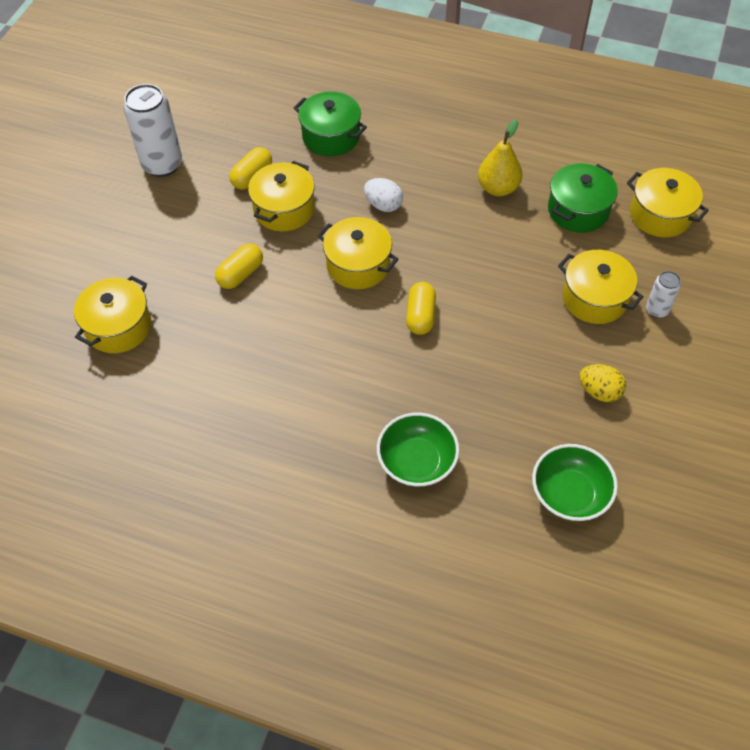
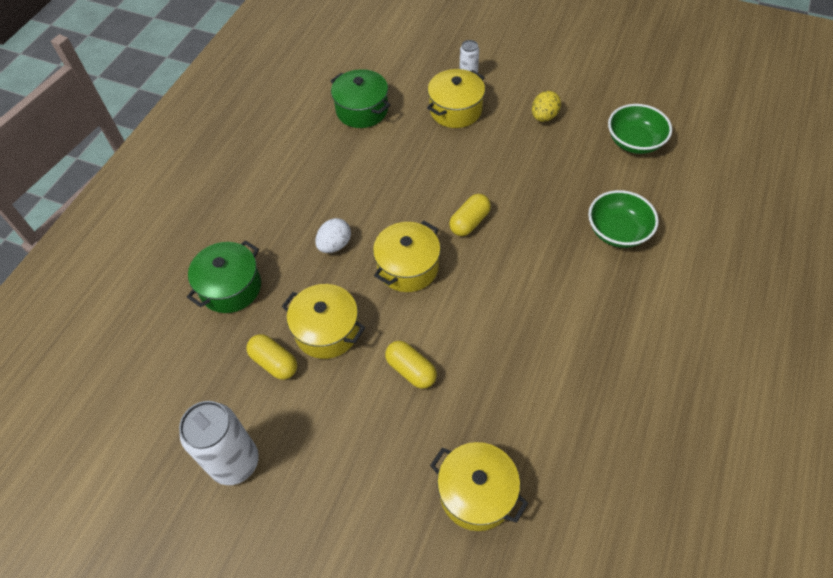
camera: 85 degrees left, 0 degrees up
yellow capsule [406,282,436,335] -> yellow capsule turned 60 degrees counterclockwise [449,194,491,236]
yellow pear [478,119,523,196] -> none
yellow pot [627,168,709,237] -> none

